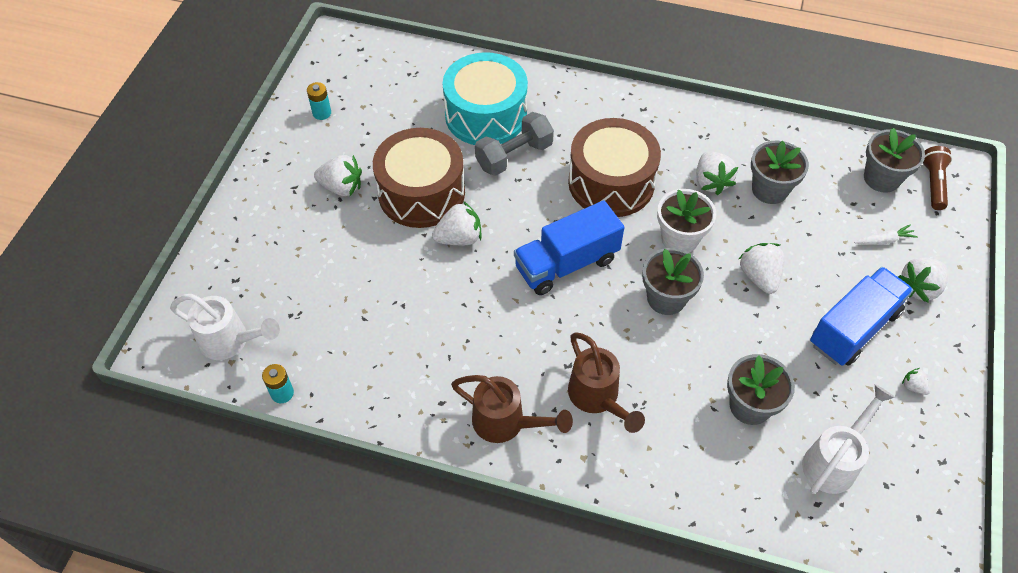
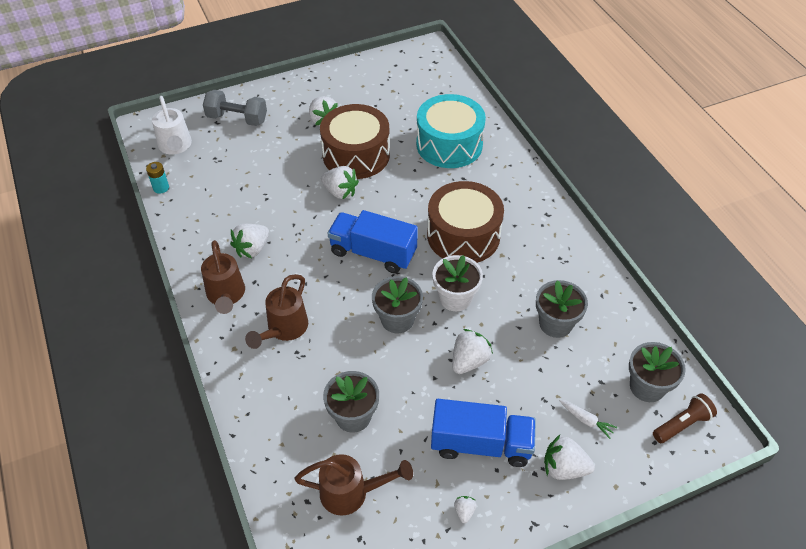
camera: 50 degrees right, 5 degrees down
turquoise battery [307,82,331,120] -> none
grey dumbbell [475,112,554,176] -> grey dumbbell moved to [203,90,267,126]
white strawberry [696,152,738,195] -> white strawberry moved to [230,224,269,258]
white watering can [802,384,895,494] -> brown watering can [294,454,413,516]

